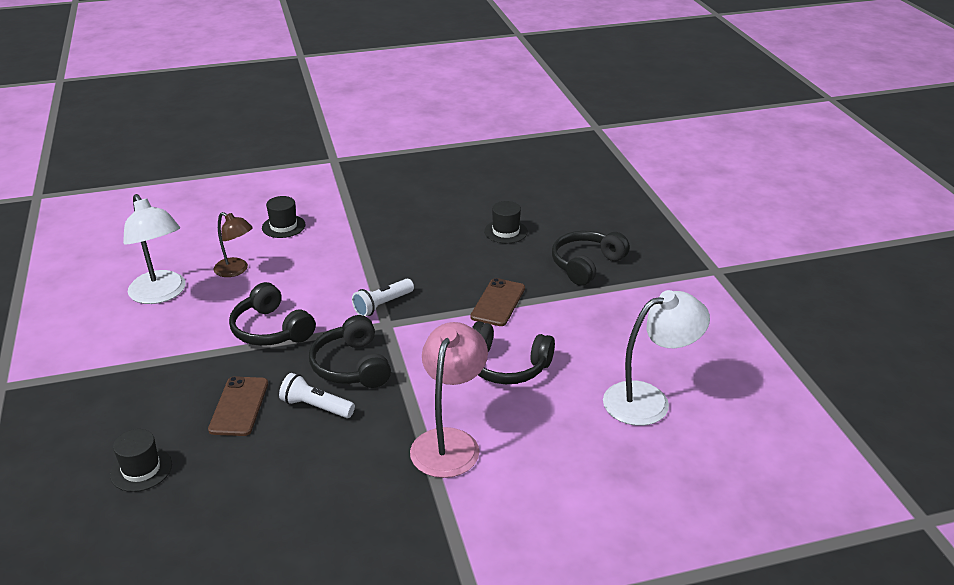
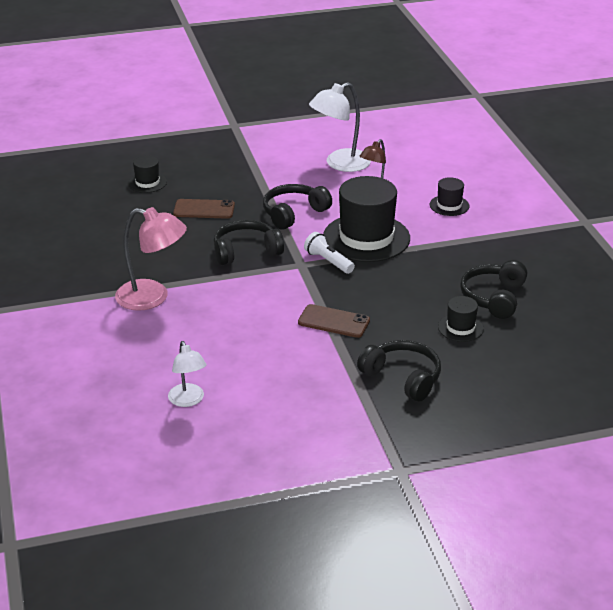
camera: 90 degrees right, 0 degrees up
white flashlight [279,373,355,418] -> none
black headphones [472,321,555,384] -> black headphones moved to [460,260,527,319]
white lamp [603,290,710,426] -> white lamp [168,341,207,407], size x0.62
none -> black hat [323,176,410,262]

